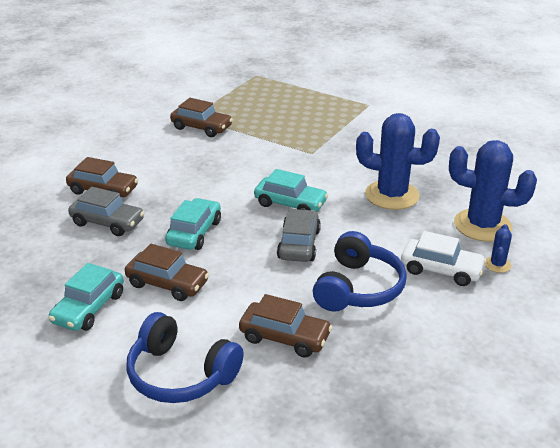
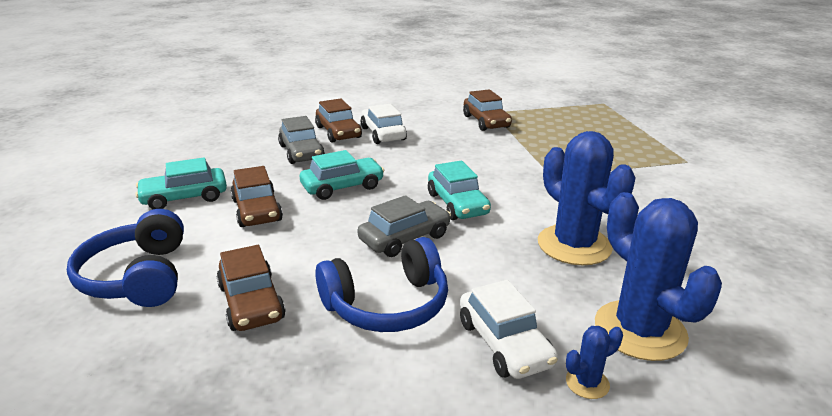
camera: 45 degrees right, 5 degrees down
none -> white car [361,104,407,144]

